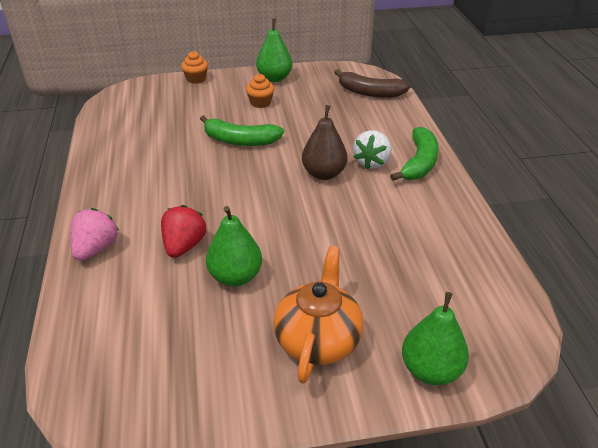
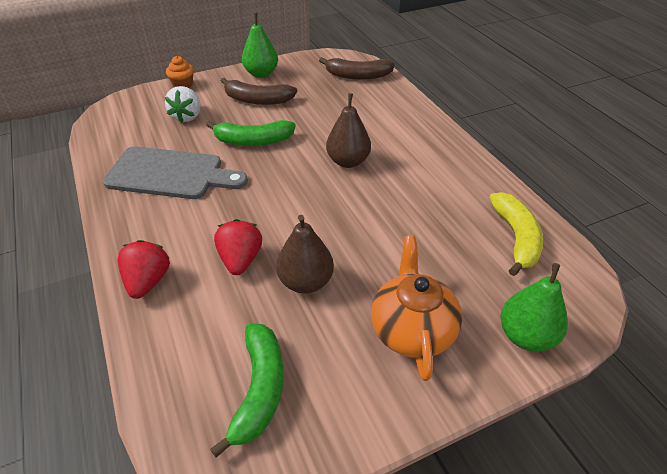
camera: 15 degrees left, 5 degrees up
pink strawberry [70,208,119,261] -> red strawberry [118,240,170,299]
green pear [206,206,262,287] -> brown pear [276,215,334,293]
orange cupcake [246,74,274,108] -> brown banana [221,78,297,105]
white strawberry [353,130,392,169] -> white strawberry moved to [165,86,200,123]
green banana [390,127,438,181] -> green banana moved to [210,323,284,458]
none -> grey cutting board [103,146,248,199]
none -> yellow banana [489,192,543,276]

